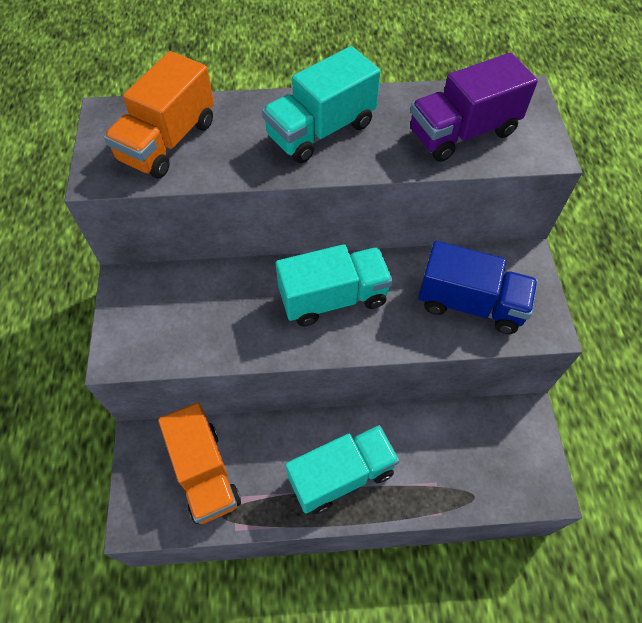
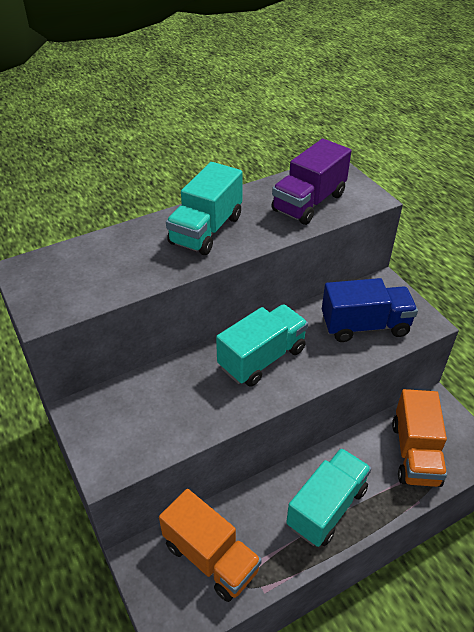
camera: 25 degrees left, 15 degrees down
orange truck [104,51,214,178] -> orange truck moved to [392,389,447,487]

